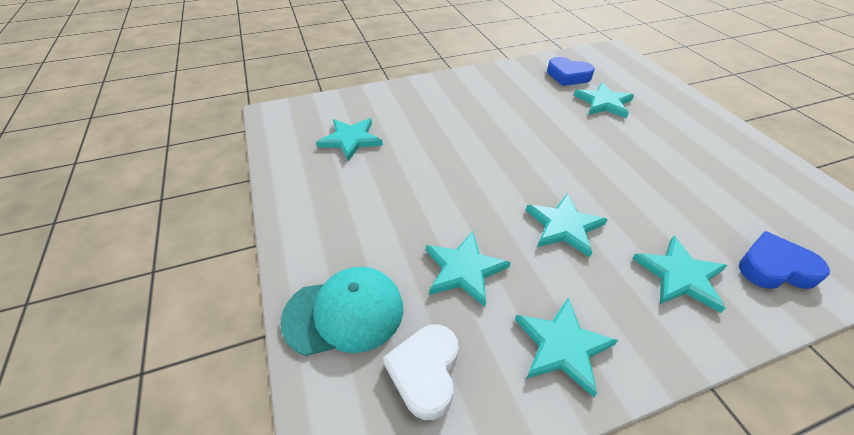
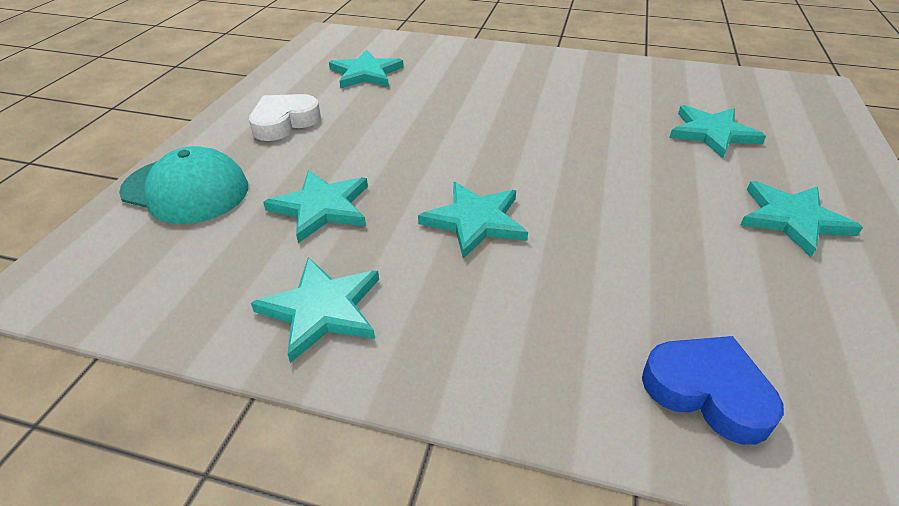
camera: 35 degrees right, 5 degrees down
white heart [383,324,459,420] -> white heart moved to [249,94,321,141]
blue heart [547,57,594,86] -> none
turquoise star [632,236,728,313] -> turquoise star moved to [740,181,863,257]

